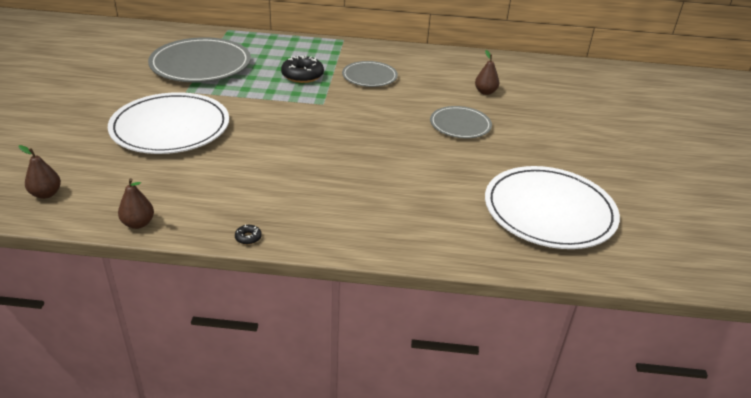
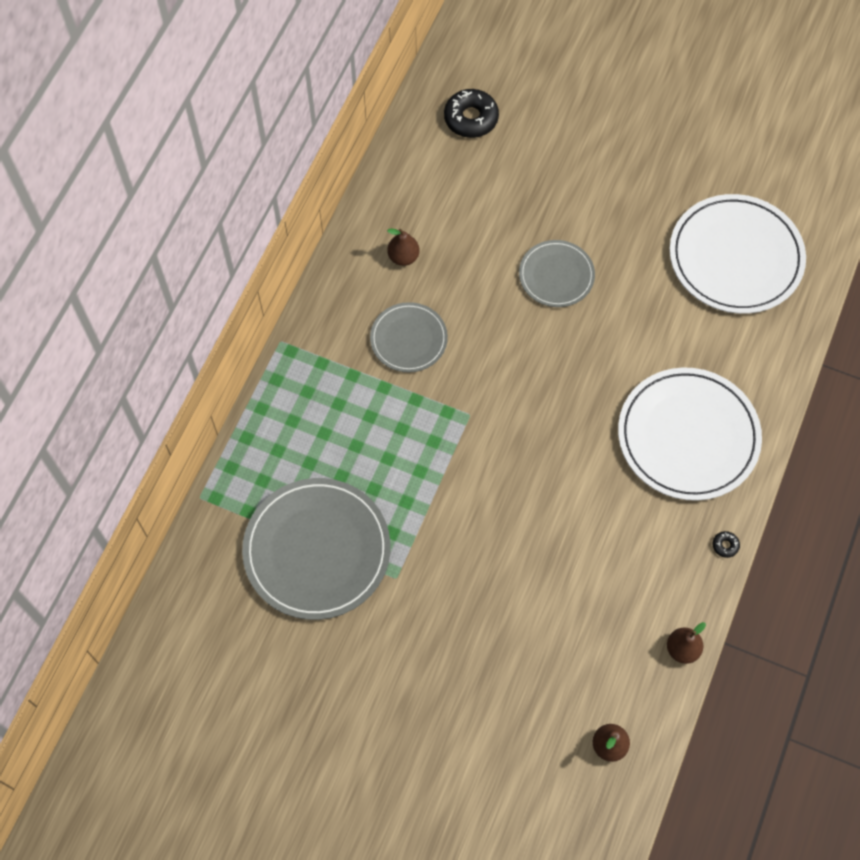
camera: 70 degrees left, 30 degrees up
white plate [108,92,229,154] -> white plate moved to [618,367,762,501]
black donut [281,55,324,83] -> black donut moved to [444,89,499,138]
brown pear [475,50,499,95] -> brown pear moved to [387,228,420,266]

